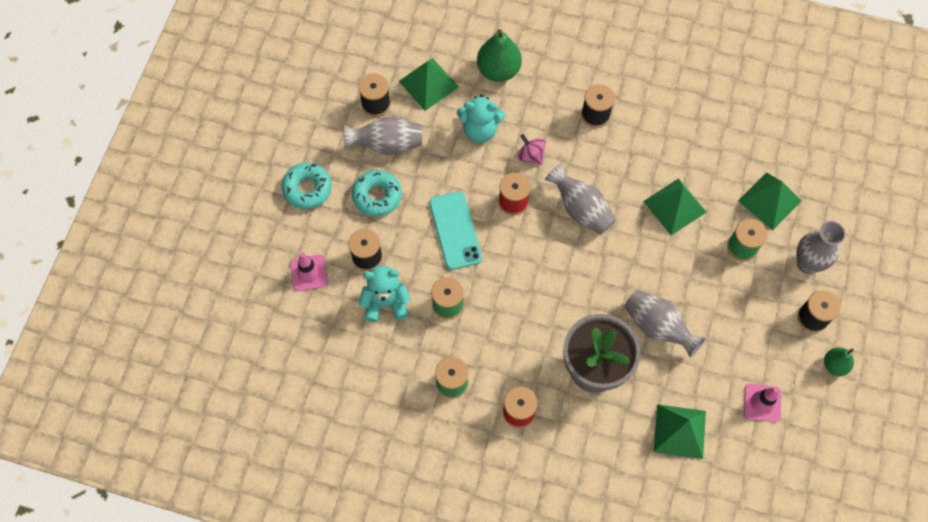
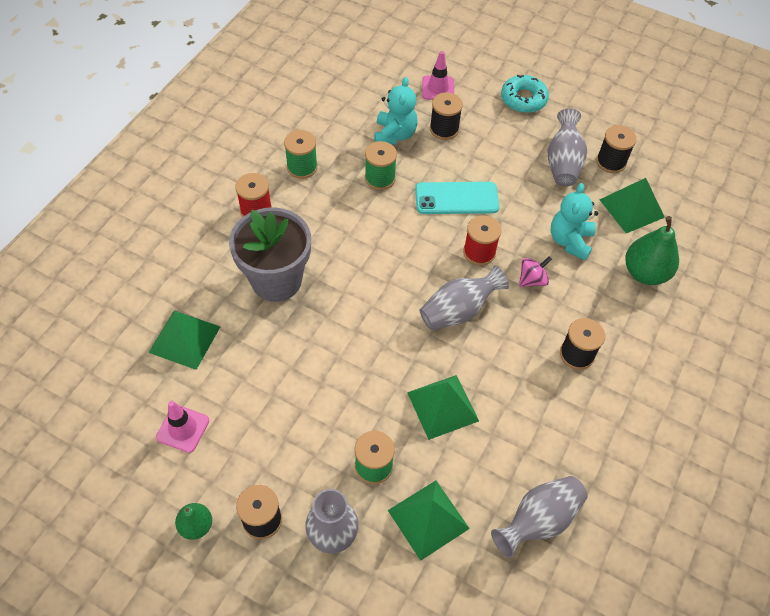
camera: 100 degrees right, 10 degrees down
turquoise donut [352,170,402,217] -> none
grey vase [624,290,705,358] -> grey vase moved to [491,476,588,558]

